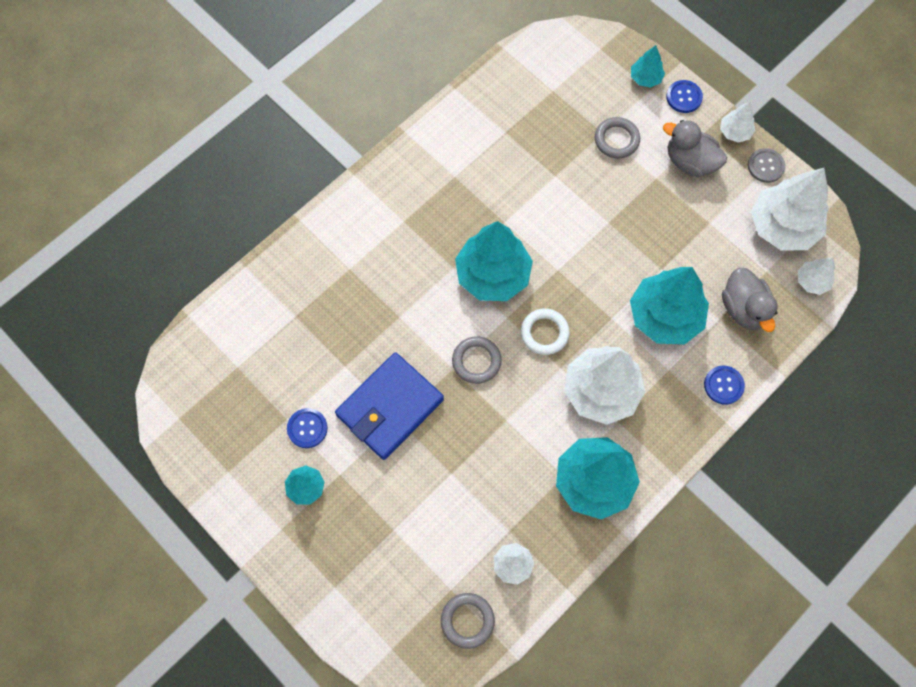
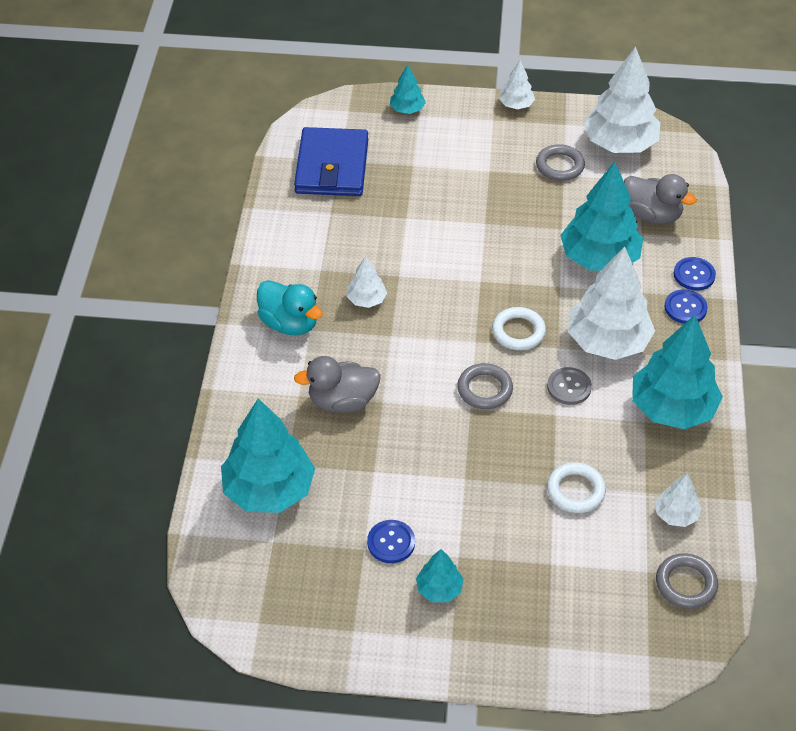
camera: 40 degrees left, 20 degrees down
blue wallet [335,352,444,460] -> blue wallet moved to [294,127,368,196]
turquoise tree [455,221,533,301] -> turquoise tree moved to [221,399,315,513]
grey ring [595,117,640,159] -> grey ring moved to [536,144,585,181]
grey duck [663,120,727,177] -> grey duck moved to [294,356,381,413]
blue button [666,80,703,113] -> blue button moved to [664,289,708,324]
grey button [748,148,785,183] -> grey button moved to [547,367,592,405]
white tree [798,258,835,295] -> white tree moved to [347,256,387,308]
none -> turquoise duck [257,280,323,335]
none -> white ring [547,462,606,513]

